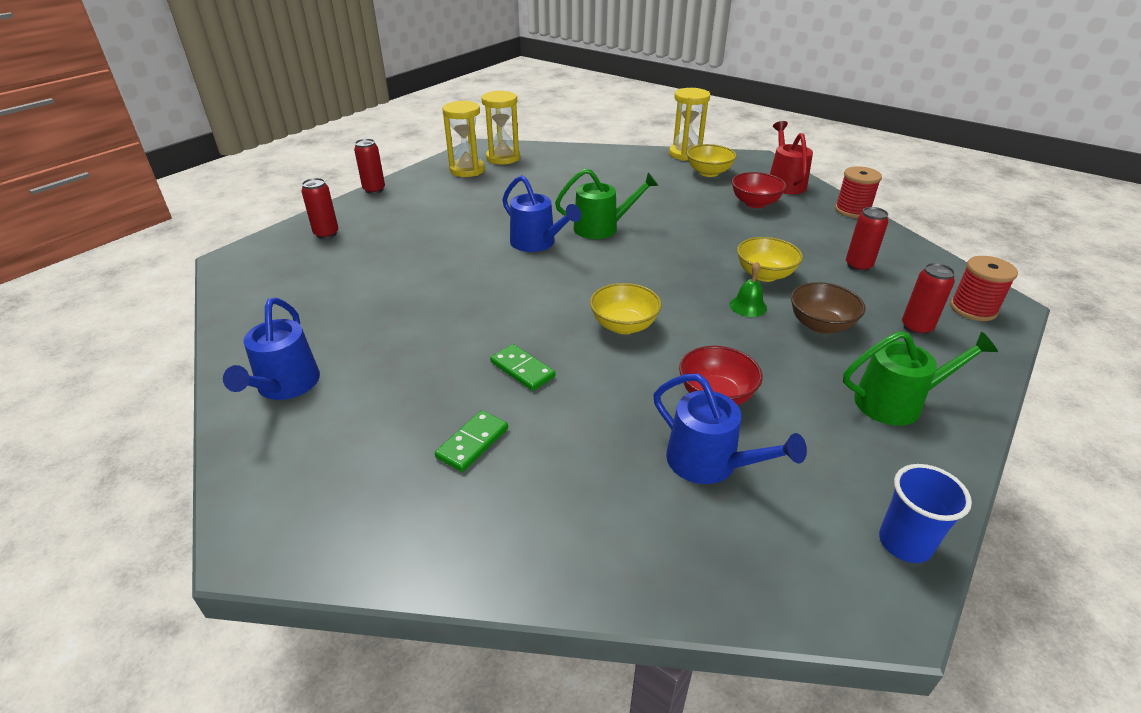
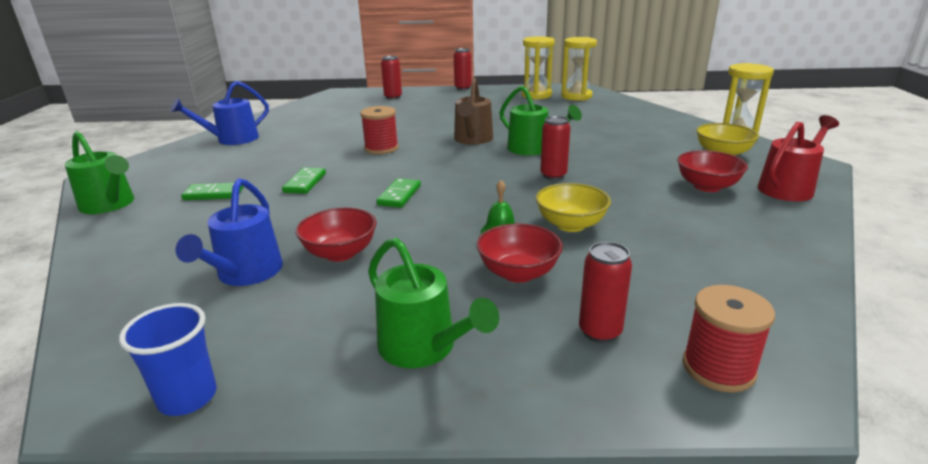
camera: 55 degrees right, 10 degrees down
blue watering can [502,175,581,252] -> brown watering can [454,77,493,145]
yellow bowl [590,283,662,334] -> green domino [376,178,421,208]
brown bowl [791,282,865,334] -> red bowl [477,223,563,283]
red spool [835,166,882,218] -> red spool moved to [360,106,399,154]
red can [846,207,888,272] -> red can moved to [540,116,570,180]
none -> green watering can [65,131,134,214]

